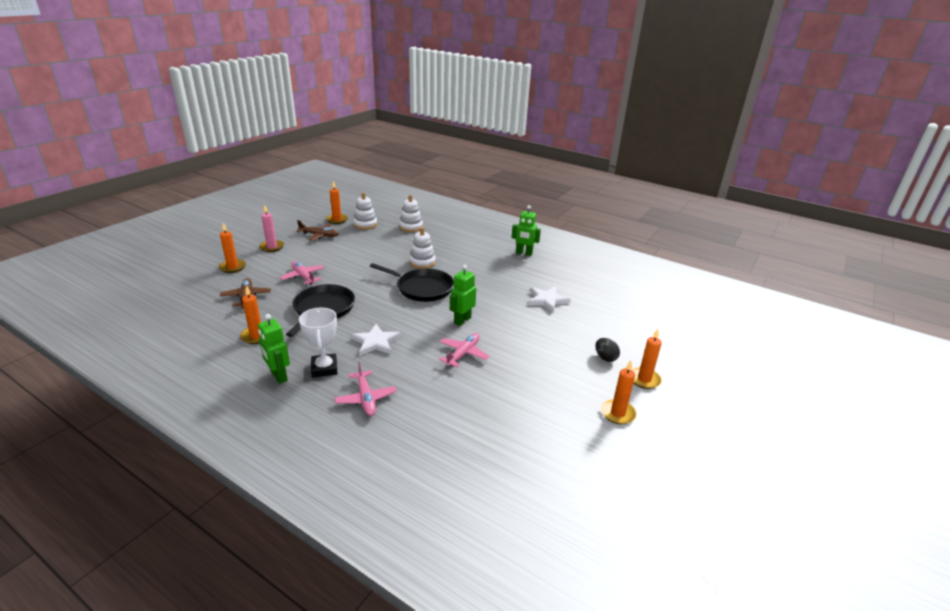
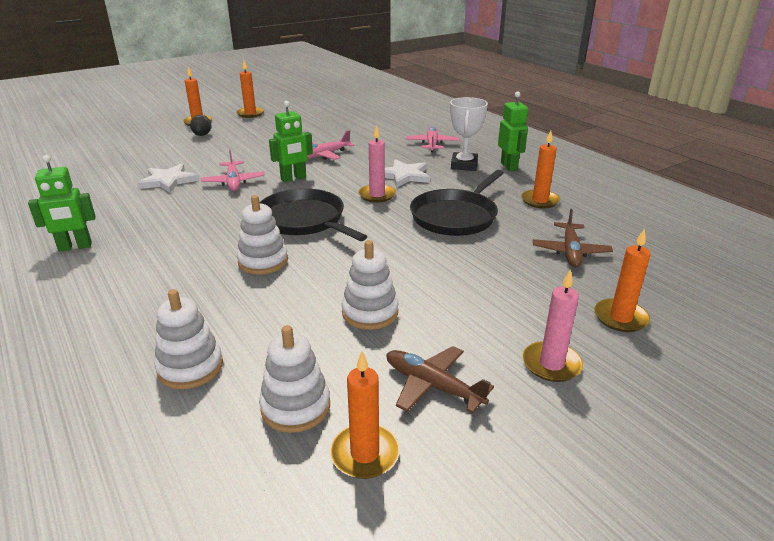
camera: 155 degrees left, 0 degrees up
pink plane [280,261,325,285] -> pink plane moved to [201,149,265,191]
green robot [512,205,541,256] -> green robot turned 120 degrees clockwise [28,155,96,252]
none -> white stacking toy [342,240,399,330]
none -> pink candle [358,125,396,203]

